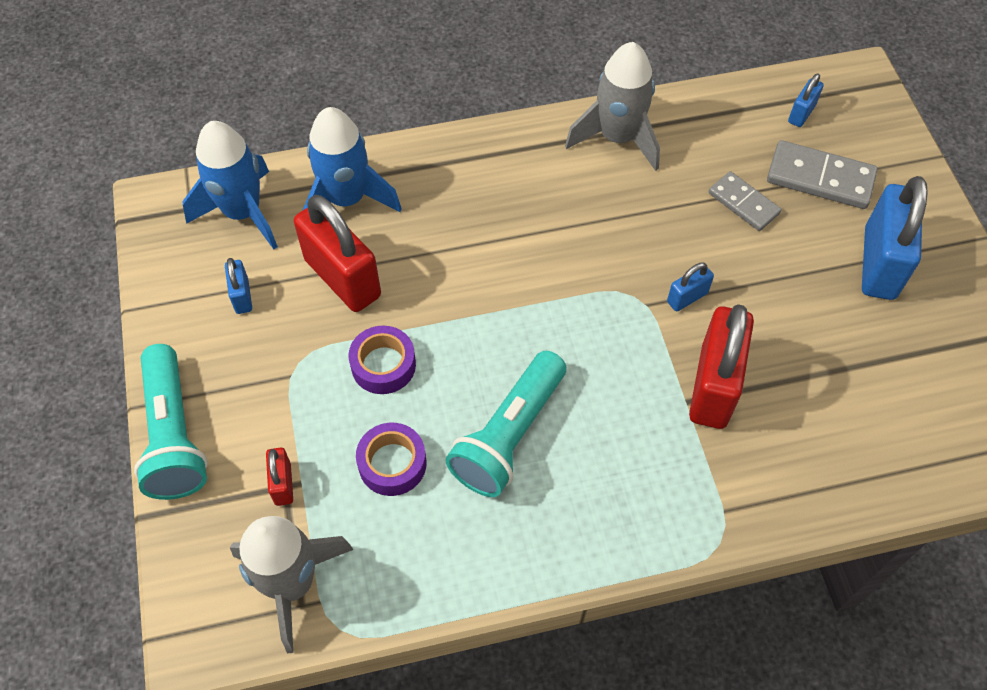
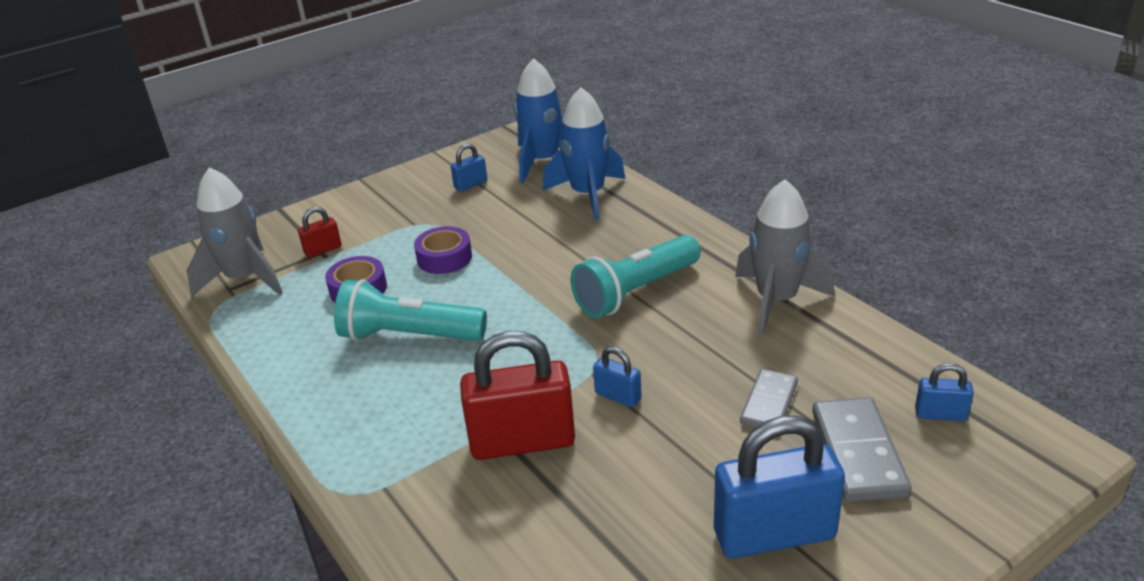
camera: 70 degrees right, 25 degrees down
turquoise flashlight [134,344,208,500] -> turquoise flashlight moved to [570,235,701,318]
red padlock [294,195,381,312] -> none

